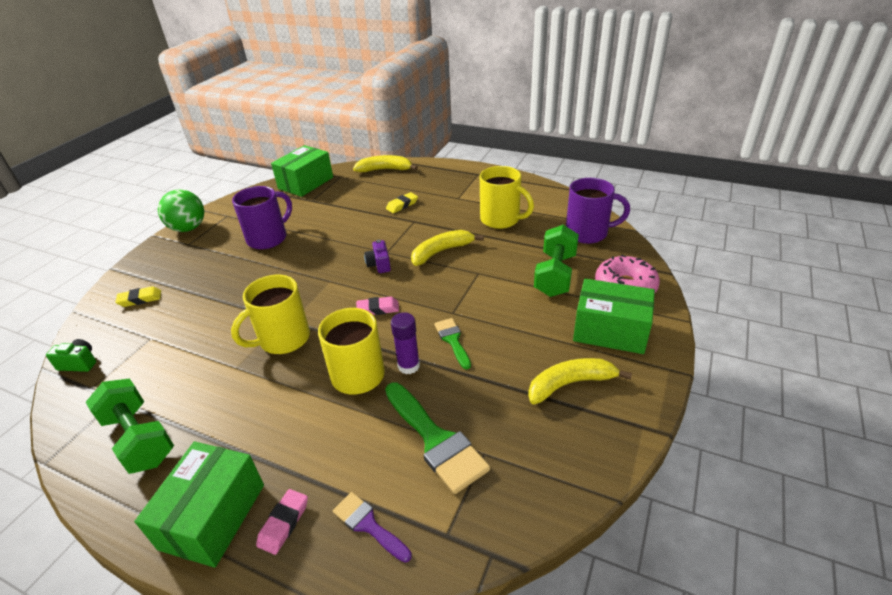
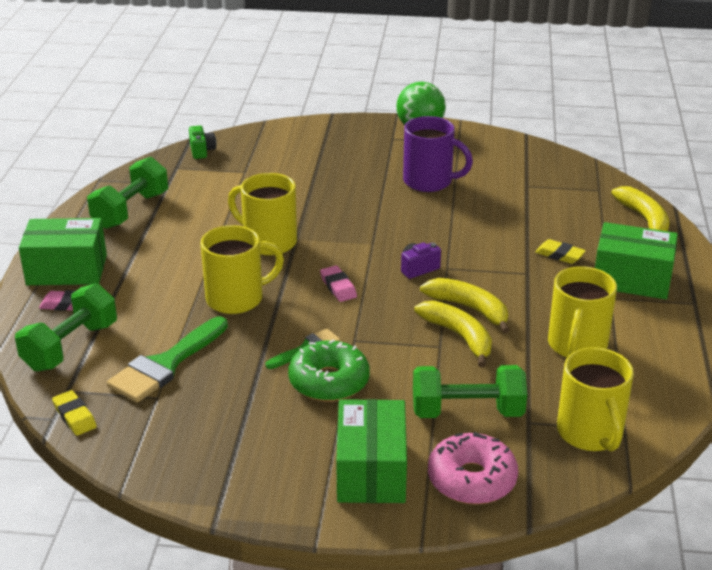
camera: 70 degrees right, 5 degrees down
yellow eraser [115,286,161,307] -> yellow eraser moved to [52,390,97,436]
green box [271,145,333,197] -> green box moved to [595,222,678,299]
purple brush [333,492,412,563] -> green dumbbell [15,283,117,371]
purple glue stick [391,312,420,374] -> none
yellow banana [528,358,632,405] -> yellow banana moved to [414,300,492,368]
purple mug [566,178,630,244] -> yellow mug [557,347,634,451]
none -> green donut [288,339,370,402]

